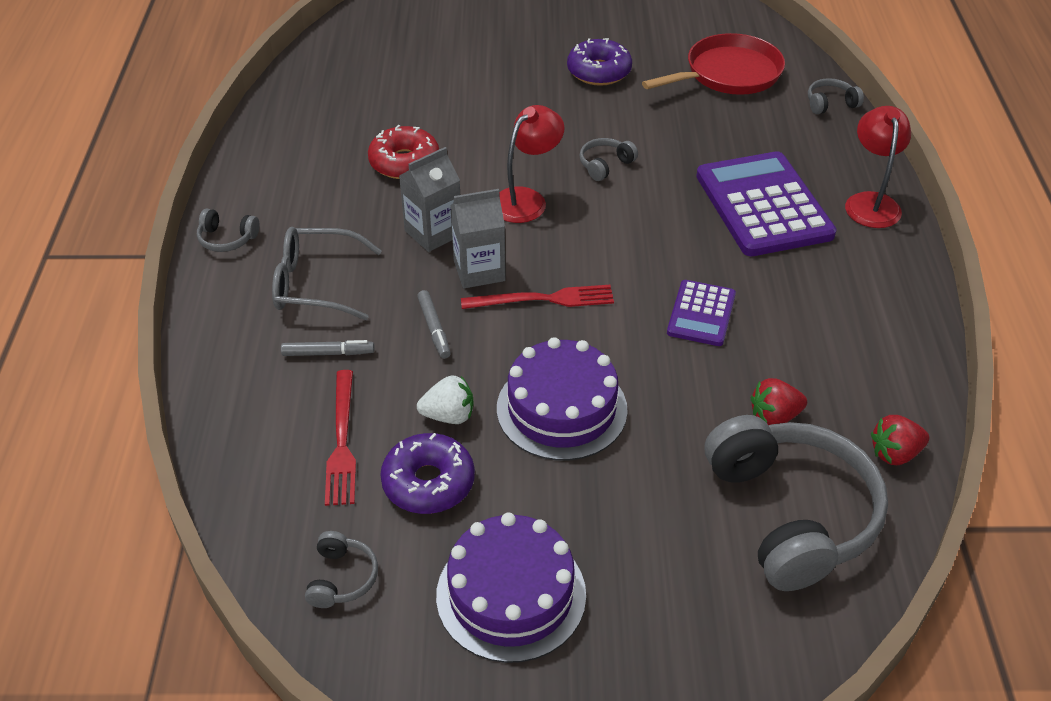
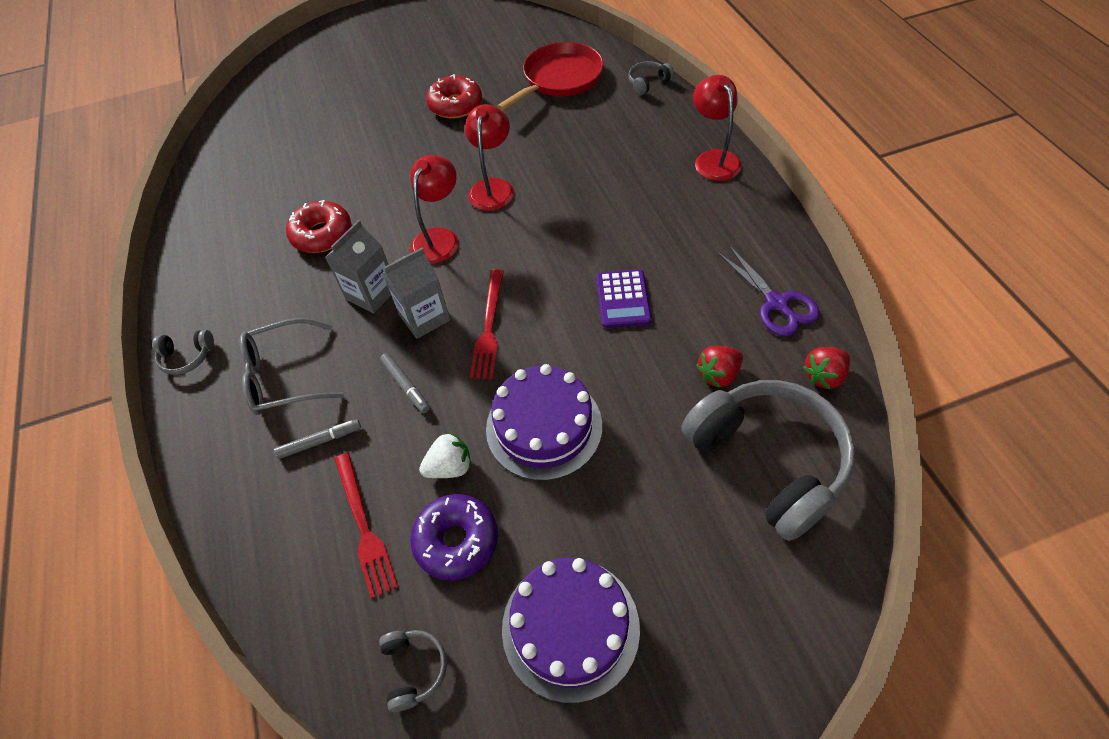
camera: 15 degrees left, 10 degrees up
red fork [461,285,614,309] -> red fork turned 120 degrees clockwise [470,269,504,379]
purple donut [567,38,632,86] -> red donut [426,74,482,119]
grey headphones [579,138,638,181] -> red lamp [465,104,514,211]
purple calculator [696,151,837,256] -> none
none -> purple scissors [717,245,820,336]

